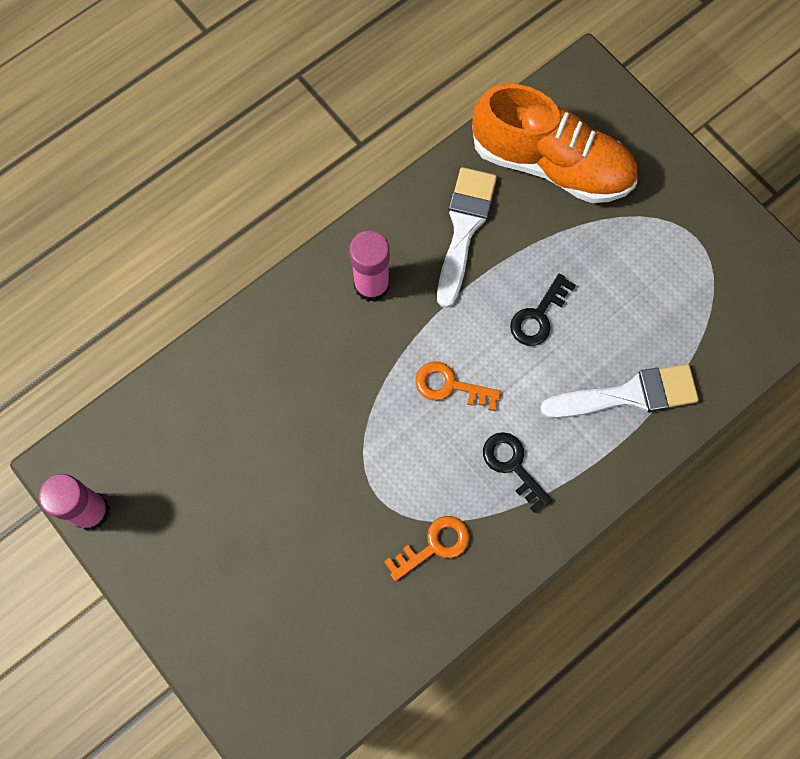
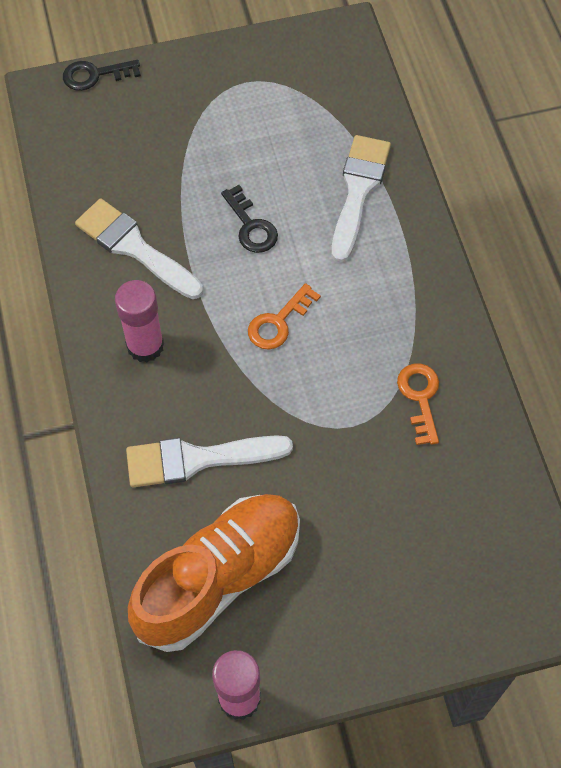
camera: 65 degrees left, 10 degrees down
orange shoe [472,84,637,203] -> orange shoe moved to [128,494,300,652]
black key [483,432,552,513] -> black key moved to [63,60,141,91]
none -> white brush [126,435,293,487]

